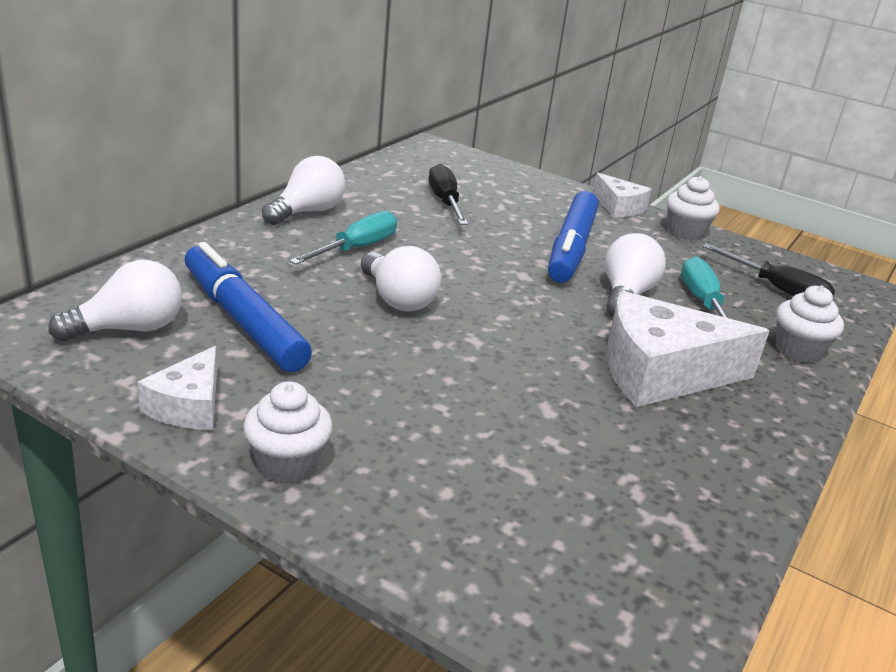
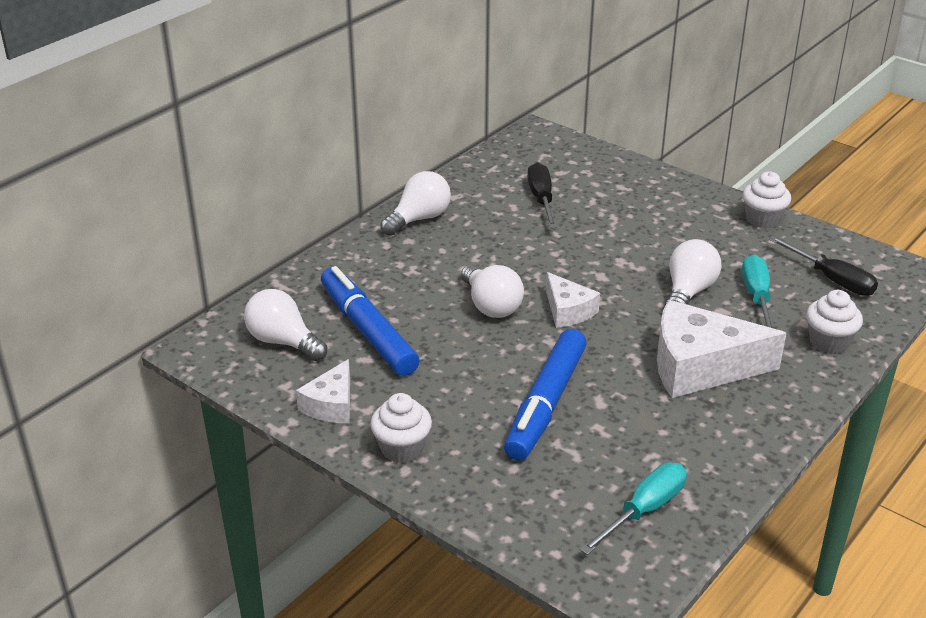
camera: 10 degrees right, 5 degrees up
white light bulb [48,260,182,342] -> white light bulb turned 120 degrees counterclockwise [244,289,327,361]
turquoise screwdriver [289,211,397,265] -> turquoise screwdriver moved to [580,462,686,555]
blue marker [548,191,599,283] -> blue marker moved to [504,329,587,461]
white cheese [592,173,652,218] -> white cheese moved to [546,272,600,328]

